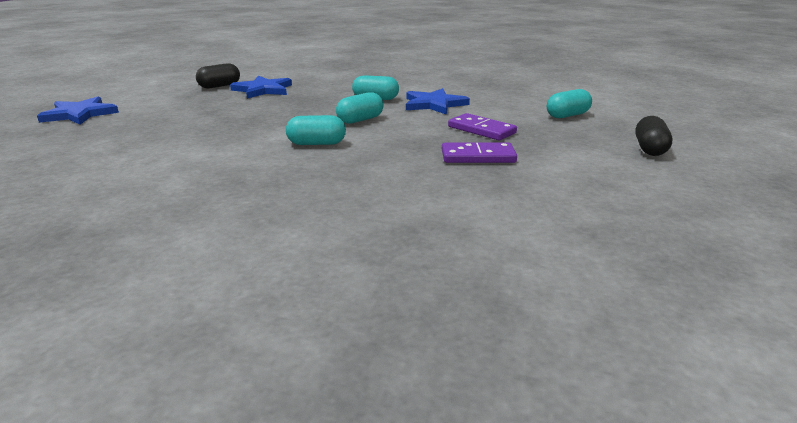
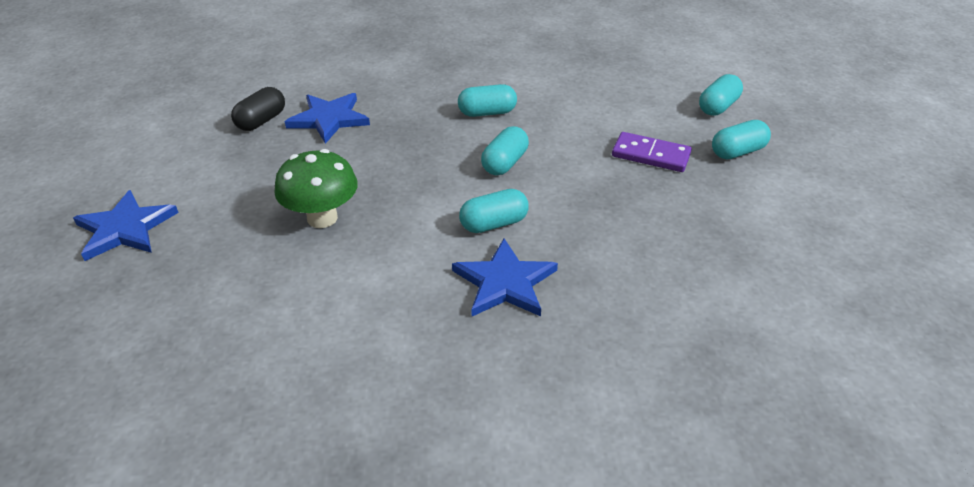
camera: 20 degrees left, 15 degrees up
blue star [406,88,470,115] -> blue star moved to [452,239,558,316]
purple domino [442,142,517,163] -> none
black capsule [635,116,672,156] -> none
none -> green mushroom [274,149,358,228]
none -> turquoise capsule [712,120,771,159]

